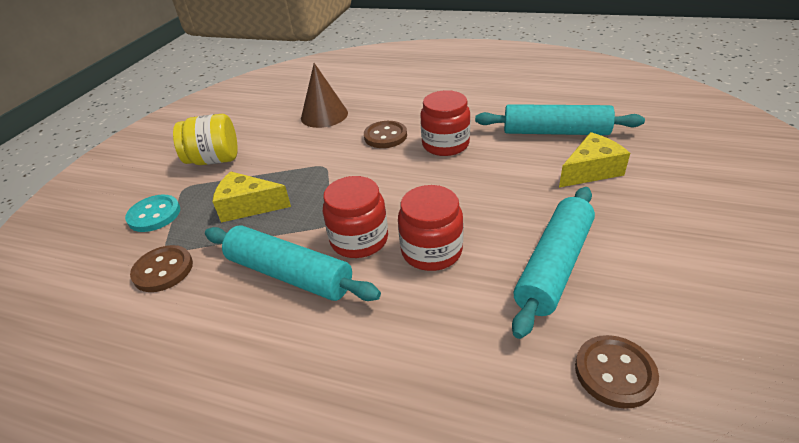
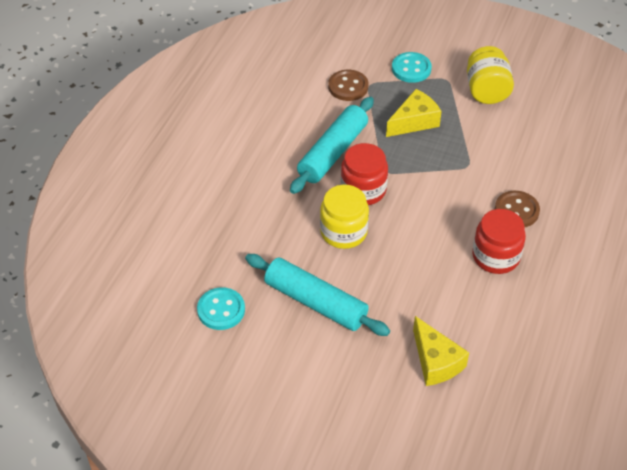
camera: 90 degrees right, 10 degrees up
yellow cheese [212,171,291,223] -> yellow cheese turned 45 degrees clockwise [386,89,442,137]
brown cone [301,63,348,128] -> none
red jar [398,185,463,271] -> yellow jar [320,185,369,249]
turquoise rolling pin [475,104,645,135] -> none
brown button [575,335,659,409] -> turquoise button [197,287,245,330]

